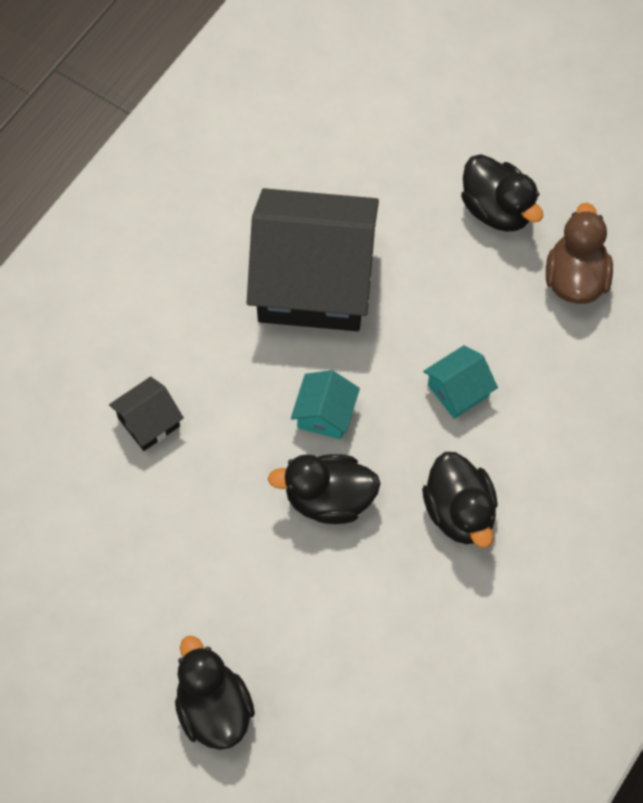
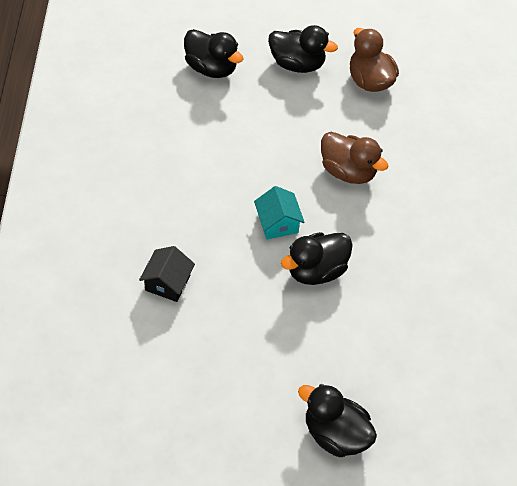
camera: 35 degrees left, 10 degrees down
black house [247,188,379,331] -> none
black duck [422,452,498,548] -> black duck moved to [184,29,244,78]
turquoise house [423,345,498,419] -> brown duck [321,132,388,184]

